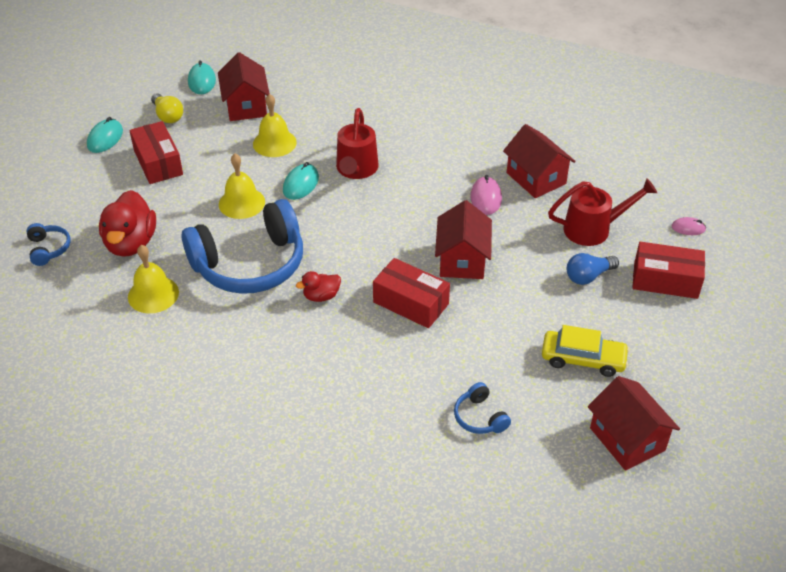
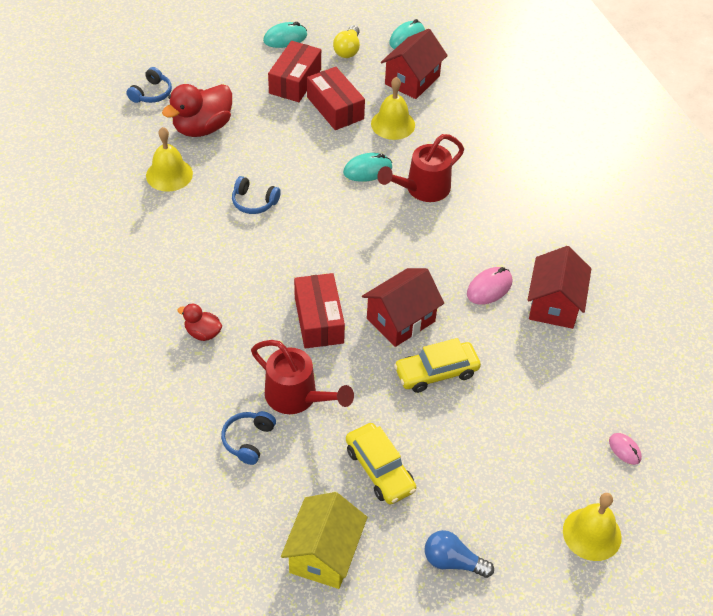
camera: 45 degrees right, 5 degrees up
blue headphones [182,199,303,294] -> blue headphones [232,176,281,214], size x0.42
yellow bell [219,153,265,219] -> yellow bell moved to [563,493,622,561]
red duck [296,271,341,302] -> red duck moved to [177,304,222,341]
red watering can [548,178,657,246] -> red watering can moved to [251,340,354,414]
blue light bulb [567,253,619,285] -> blue light bulb moved to [425,530,494,578]
red house [588,376,680,471] -> yellow house [281,492,367,589]
red box [632,242,705,299] -> red box moved to [307,67,365,130]
none -> yellow car [394,338,481,393]

